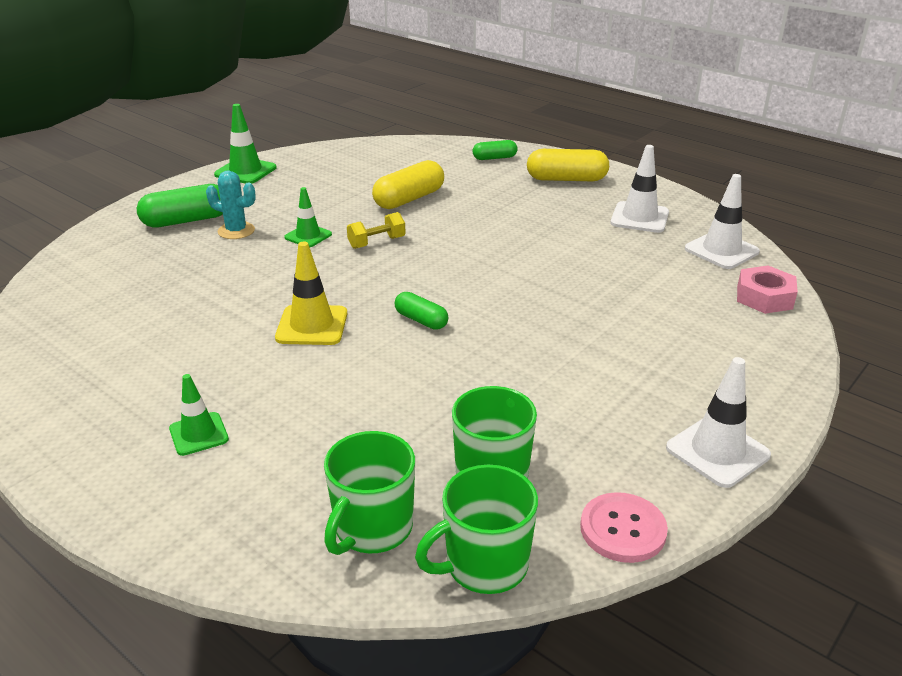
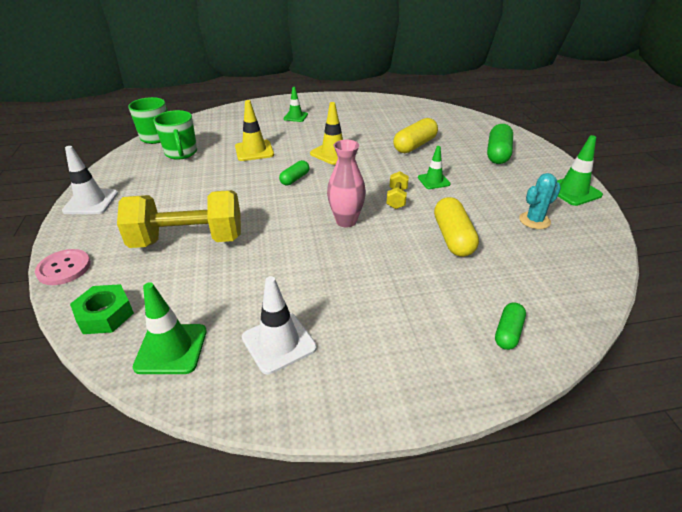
camera: 130 degrees right, 5 degrees up
turquoise cactus [206,171,256,239] -> turquoise cactus moved to [519,173,561,229]
green mug [324,431,415,555] -> none
green capsule [395,292,448,330] -> green capsule turned 45 degrees counterclockwise [279,160,310,185]
yellow capsule [527,149,609,181] -> yellow capsule moved to [393,118,438,153]
pink button [580,492,668,563] -> pink button moved to [35,249,91,285]
white traffic cone [685,174,760,269] -> green traffic cone [133,282,207,374]
pink nut [737,266,798,314] -> green nut [70,284,134,334]
none -> yellow dumbbell [117,190,241,248]
none -> yellow traffic cone [235,100,274,161]
none -> pink vase [327,140,366,227]

